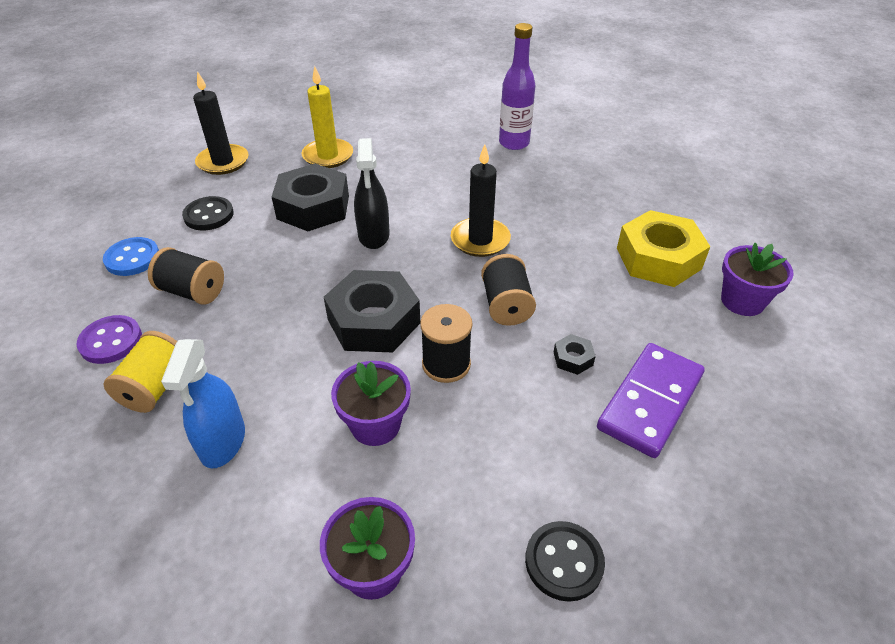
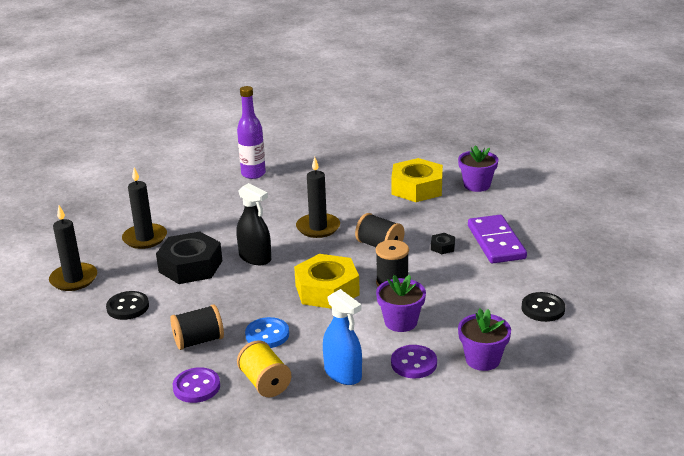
camera: 45 degrees left, 15 degrees down
blue button [103,237,159,276] -> blue button moved to [245,317,289,348]
yellow candle [301,66,353,168] -> black candle [122,167,167,249]
black nut [324,270,420,353] -> yellow nut [294,254,360,309]
none -> purple button [391,345,437,379]

